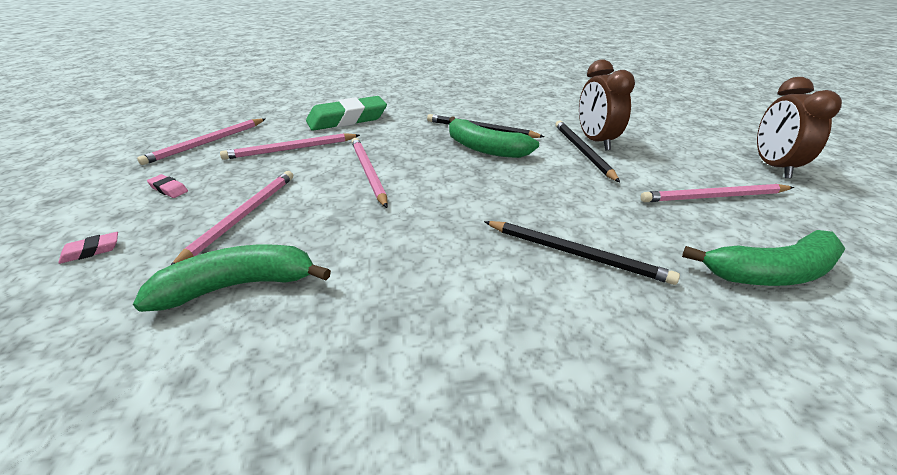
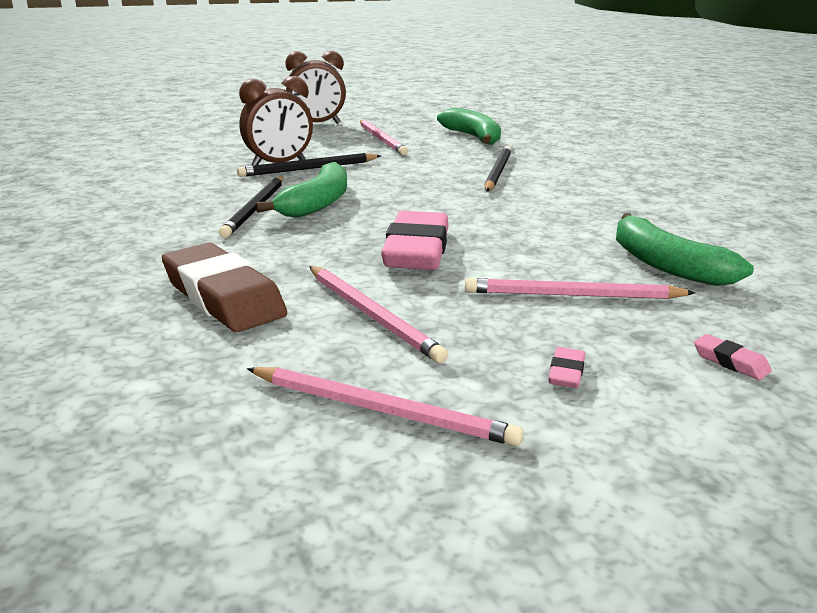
camera: 105 degrees left, 10 degrees down
green eraser [306,96,387,131] -> brown eraser [162,243,287,332]
pink pencil [352,138,388,208] -> pink eraser [381,211,449,270]

